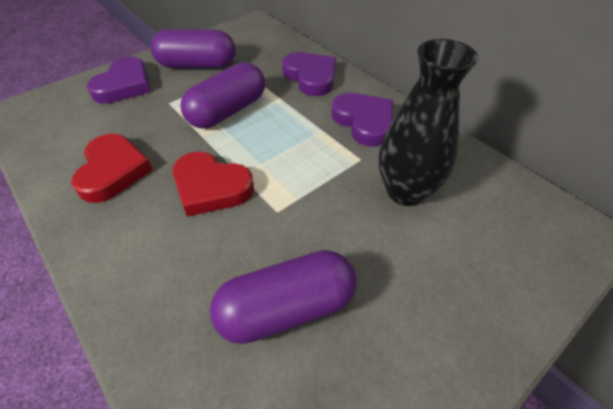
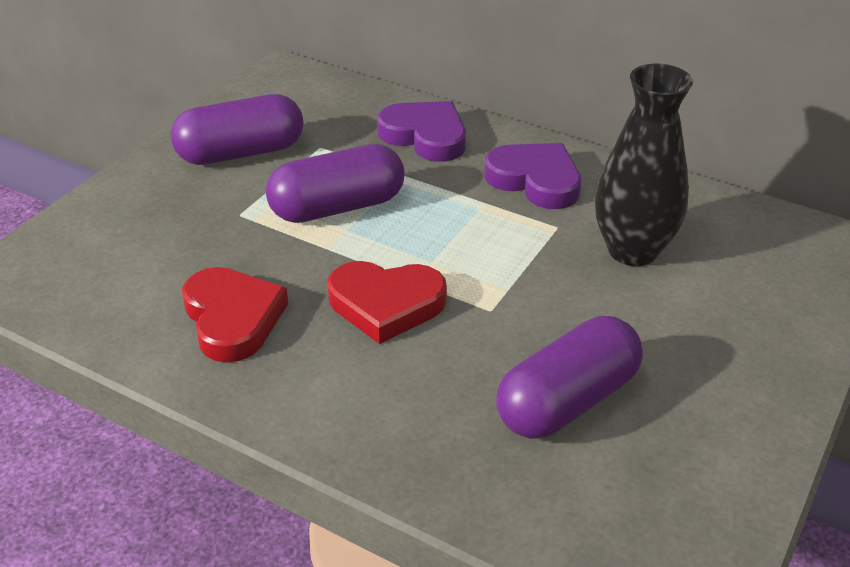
camera: 20 degrees left, 10 degrees down
purple heart [87,57,151,104] -> none
purple capsule [180,62,265,128] -> purple capsule turned 45 degrees clockwise [266,144,405,223]

